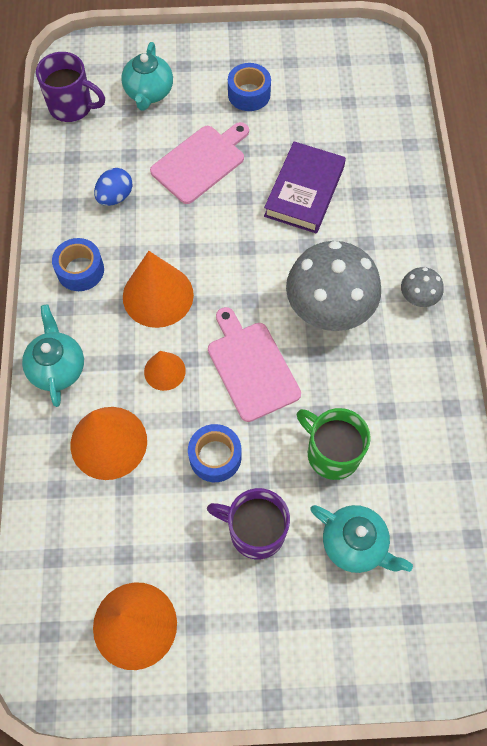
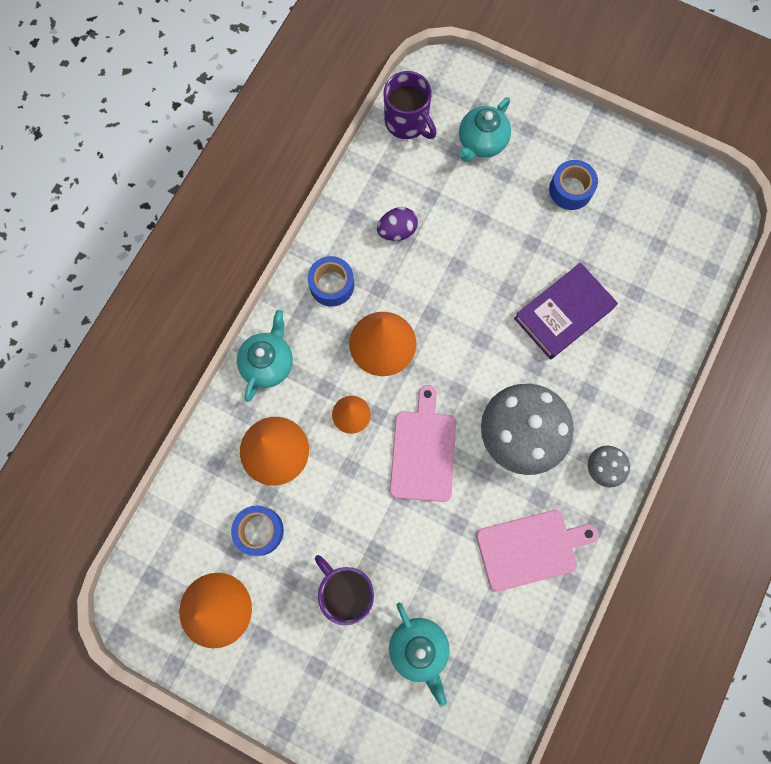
camera: 30 degrees right, 10 degrees up
blue egg [94,168,133,206] -> purple egg [377,207,418,241]
pink cutting board [150,122,249,204] -> pink cutting board moved to [476,510,599,592]
blue tape [188,424,242,482] -> blue tape moved to [231,505,284,556]
green mug [297,408,371,480] -> none

